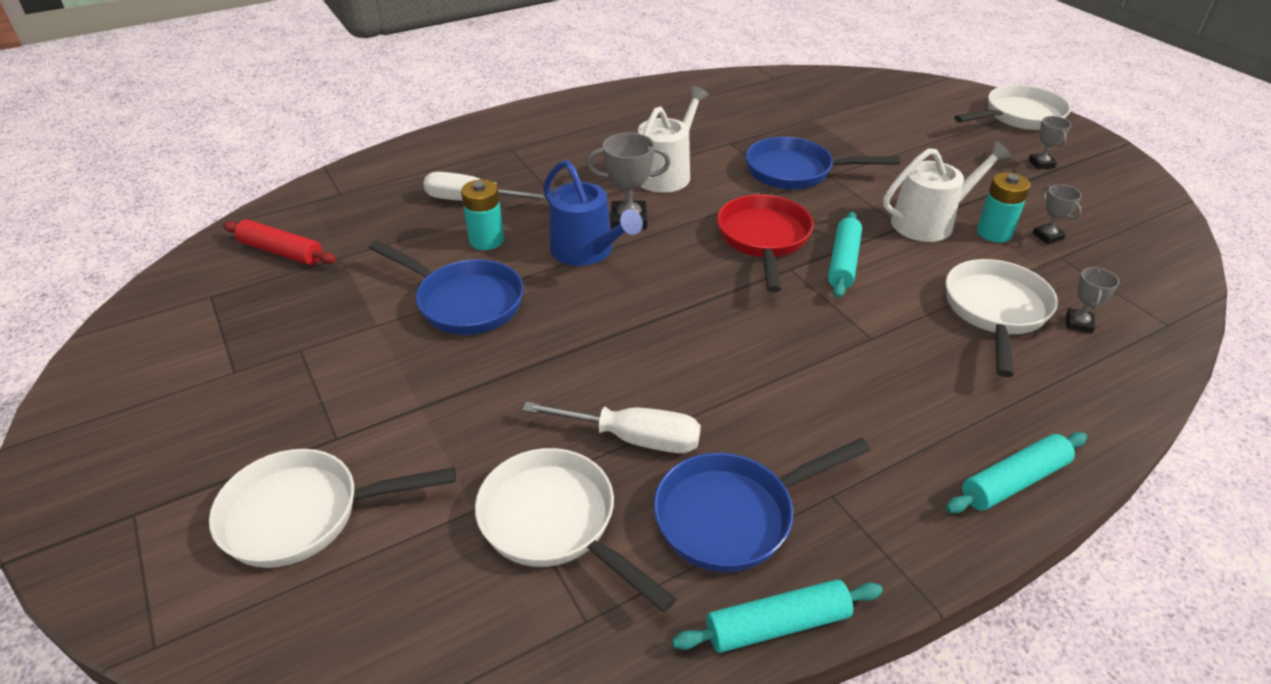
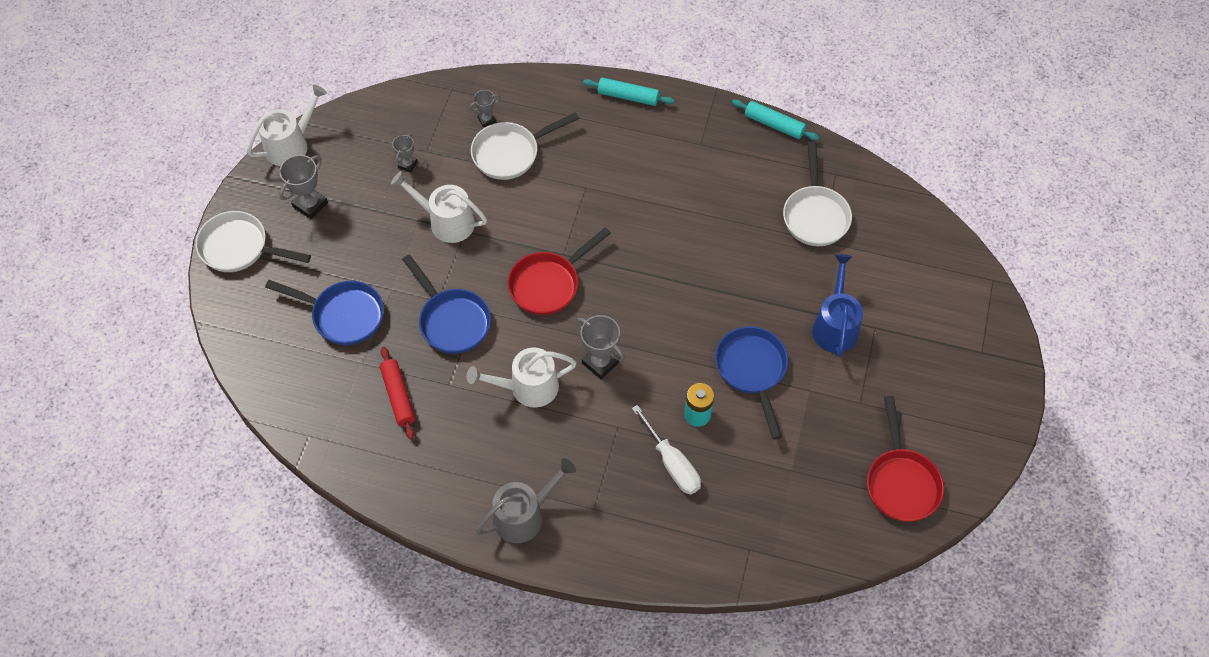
camera: 135 degrees left, 20 degrees up
white pan [209,449,456,568] -> none
red rolling pin [223,219,336,265] -> red rolling pin moved to [380,347,415,440]
white screwdriver [522,402,701,453] -> none
blue watering can [543,160,643,266] -> blue watering can moved to [812,254,863,357]
blue pan [654,438,871,572] -> blue pan moved to [265,280,384,345]
turquoise rolling pin [828,212,862,298] -> none
turquoise battery [977,172,1031,242] -> none
grey trophy [1029,116,1071,169] -> grey trophy [279,155,328,219], size x1.68
none -> white watering can [247,84,327,166]
none -> grey watering can [476,458,576,543]
none -> red pan [867,396,944,522]

